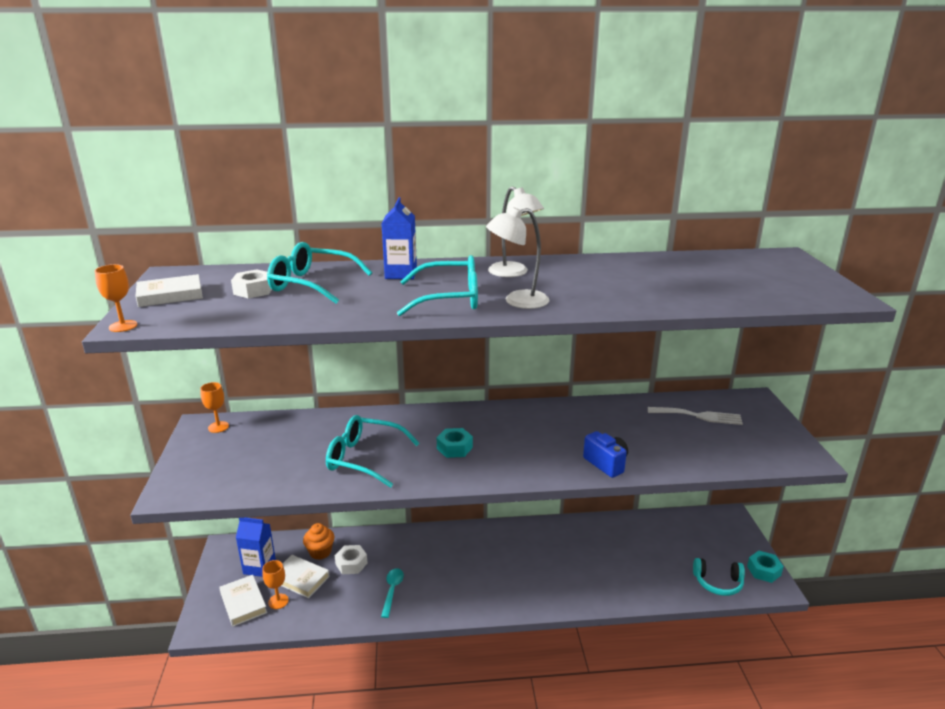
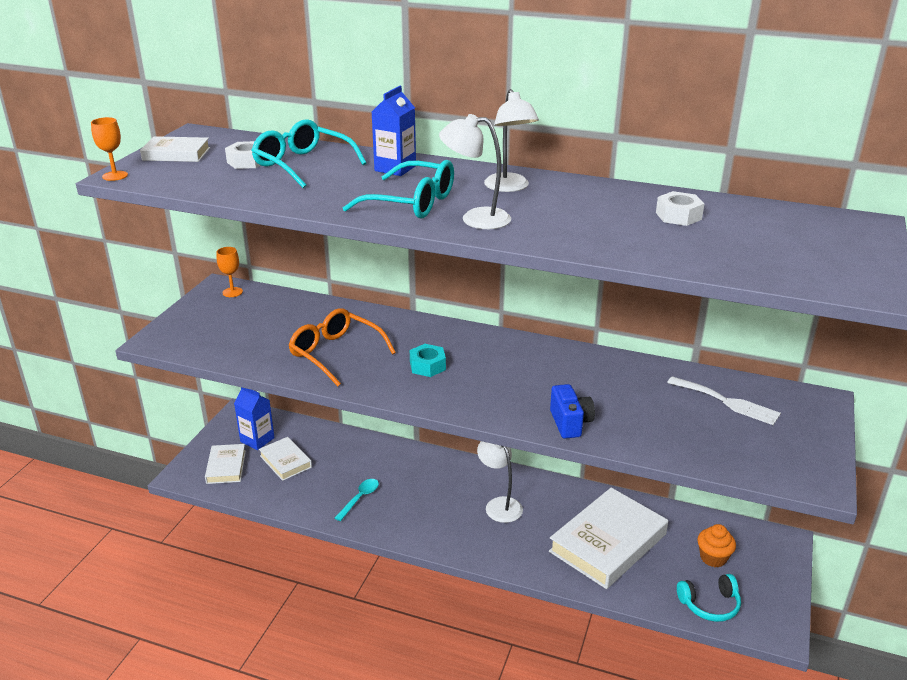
camera: 25 degrees right, 5 degrees up
orange goblet [262,560,289,609] -> none
orange cupcake [303,523,334,560] -> orange cupcake moved to [697,524,736,567]
turquoise glasses [326,415,419,488] -> orange glasses [288,308,396,386]
white nut [335,545,368,574] -> white nut moved to [656,191,704,226]
turquoise headphones [693,558,745,596] -> turquoise headphones turned 45 degrees counterclockwise [677,574,741,622]
turquoise nut [747,551,784,583] -> none
none -> white lamp [477,441,523,523]
none -> white book [549,488,668,589]

